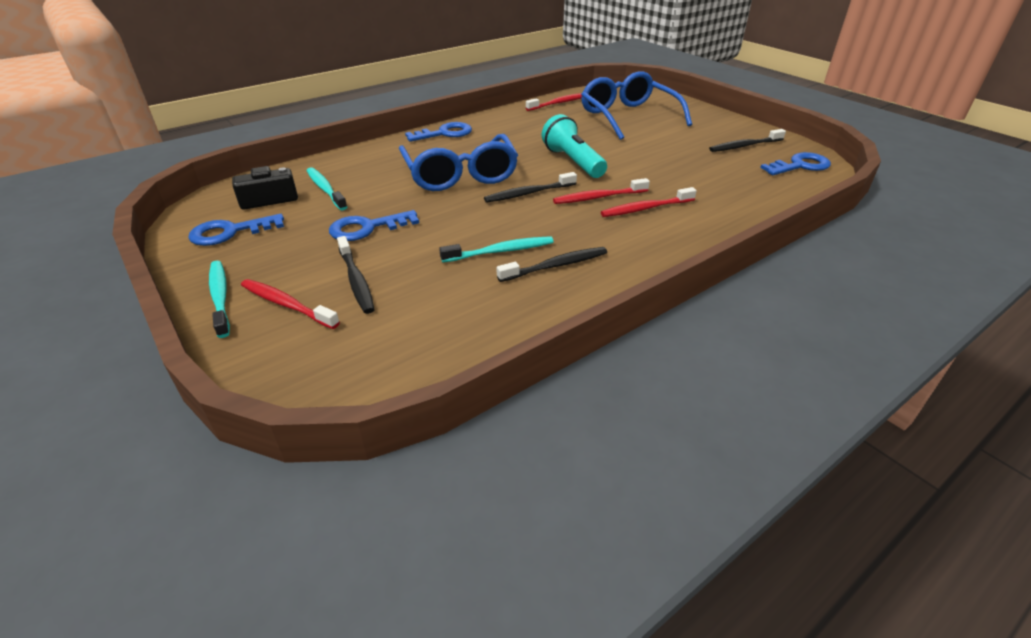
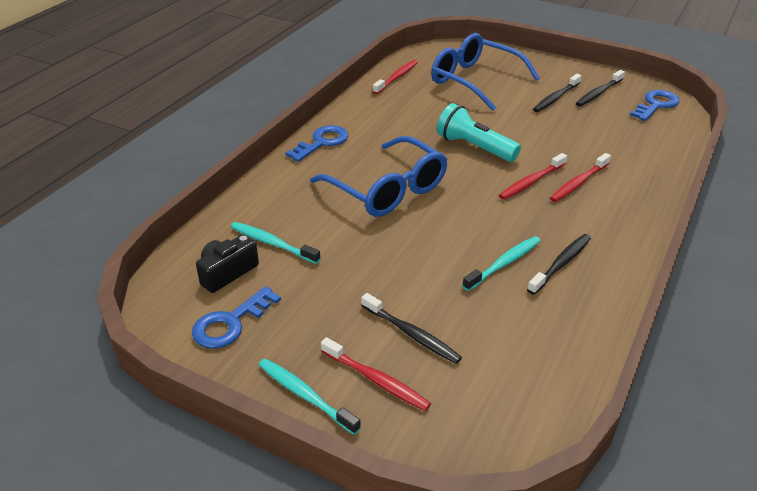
camera: 25 degrees left, 0 degrees up
red toothbrush [241,279,340,329] -> red toothbrush turned 150 degrees counterclockwise [321,337,431,411]
blue key [329,210,419,241] -> none
black toothbrush [484,172,577,203] -> black toothbrush moved to [533,74,582,112]

